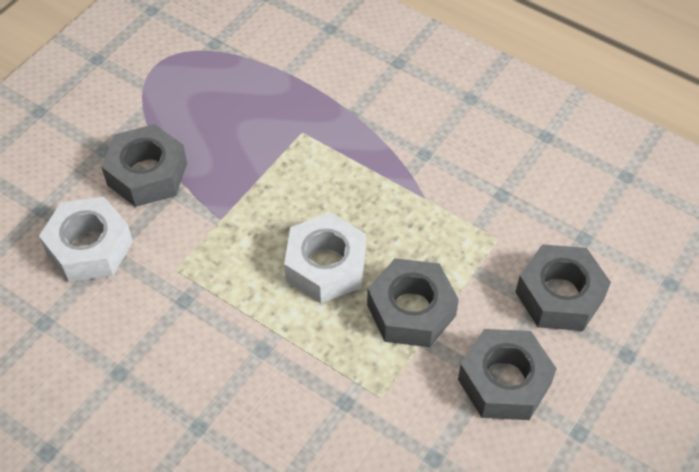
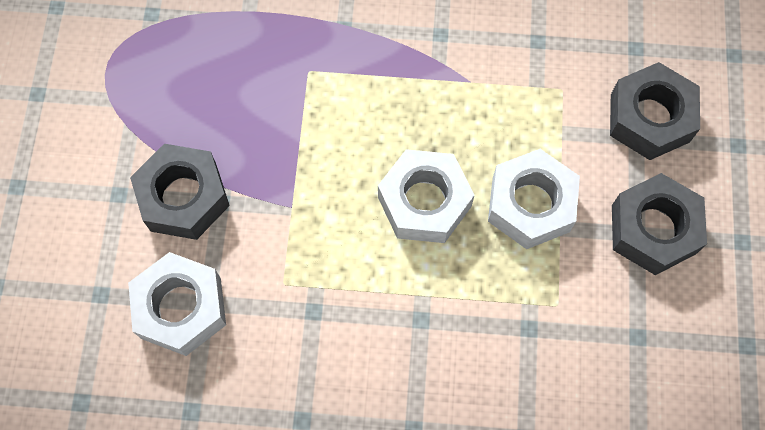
camera: 30 degrees left, 15 degrees up
grey nut [367,258,459,347] -> white nut [488,149,580,249]

